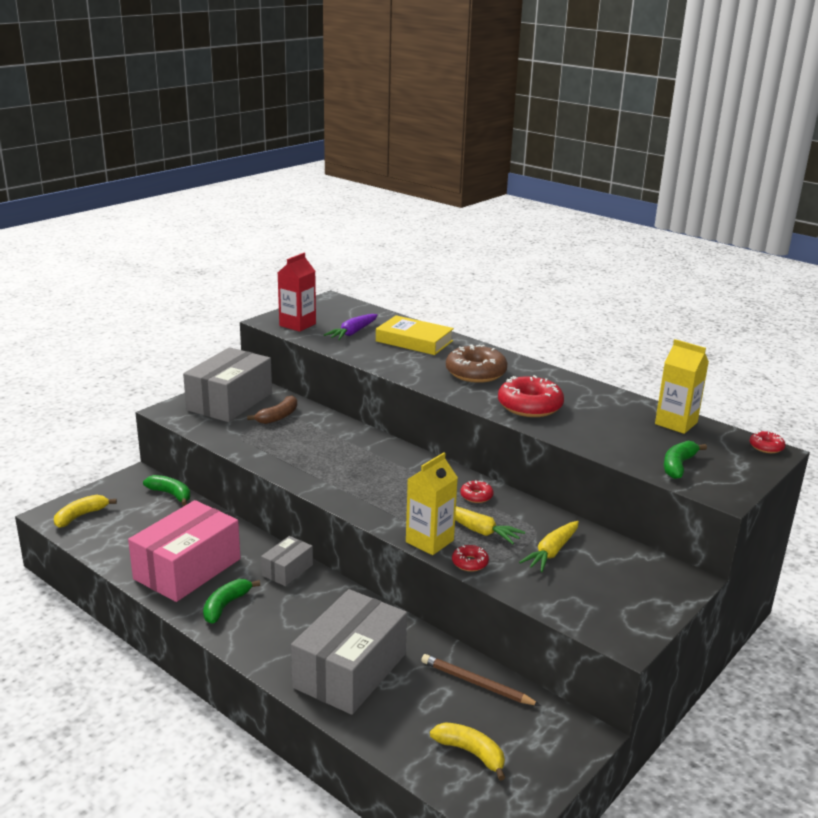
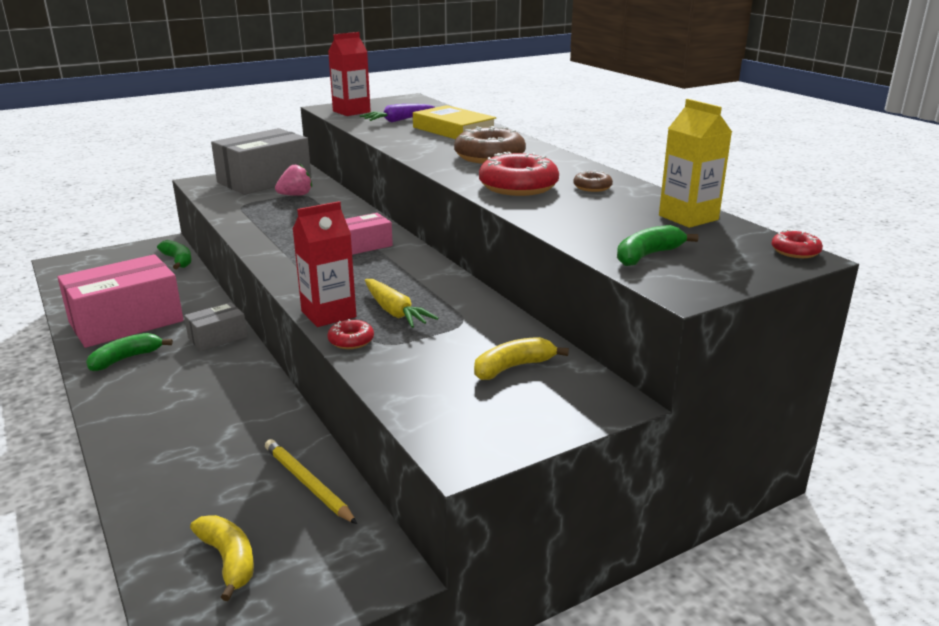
camera: 20 degrees right, 0 degrees up
yellow banana [54,495,117,528] -> yellow banana moved to [474,337,569,380]
brown banana [247,395,297,424] -> pink strawberry [275,164,312,196]
grey box [291,589,407,715] -> none
yellow carton [406,452,458,555] -> red carton [292,201,356,327]
brown pencil [421,654,541,706] -> yellow pencil [265,439,357,524]
red donut [460,480,493,503] -> none
yellow carrot [519,521,579,572] -> none
none -> pink box [345,213,393,255]
none -> brown donut [573,170,613,192]

